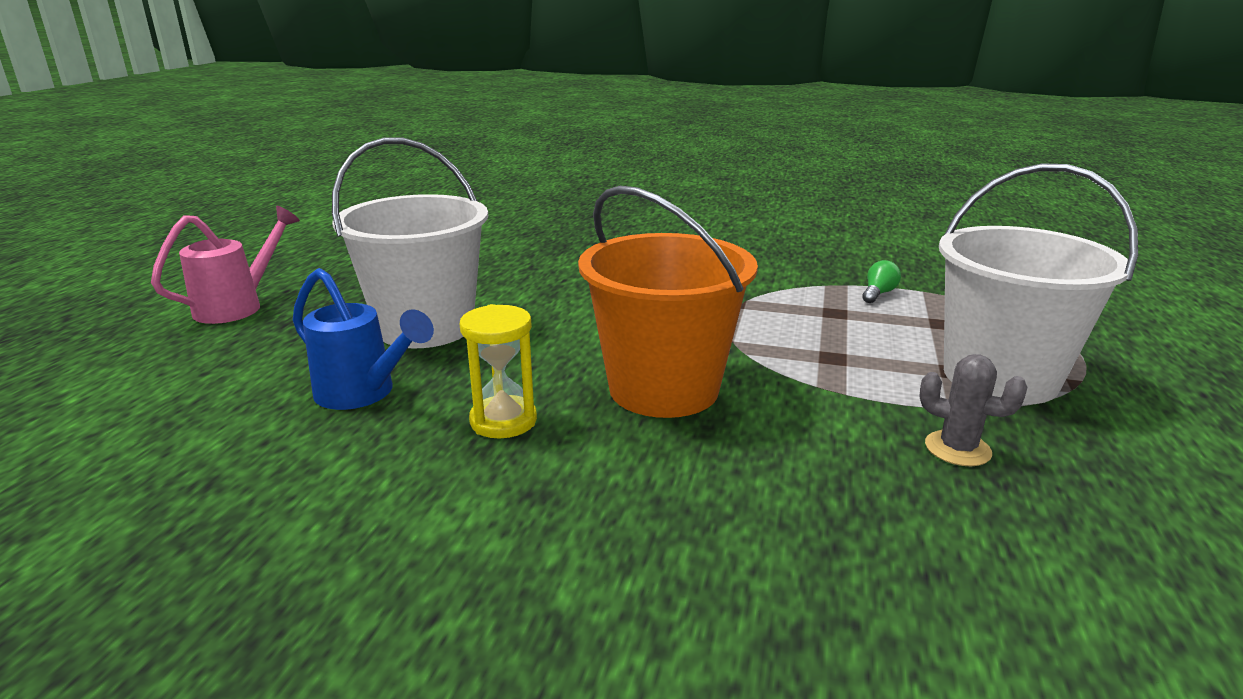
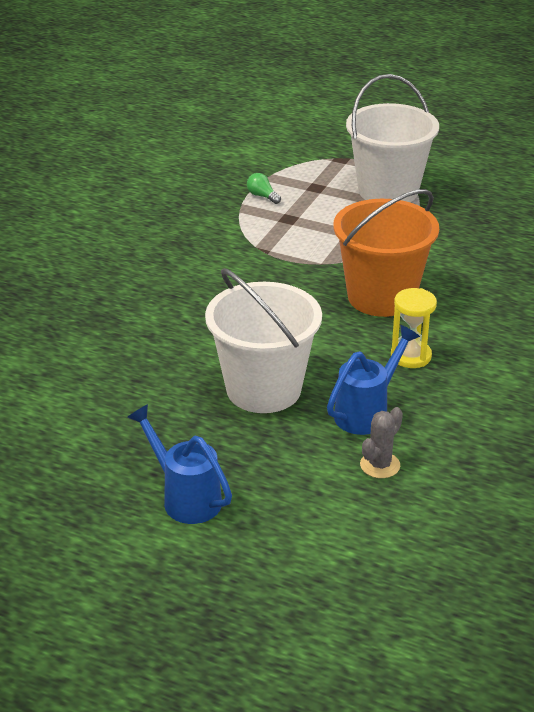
camera: 80 degrees left, 10 degrees up
pink watering can [151,206,300,324] -> blue watering can [127,404,232,524]
grey cactus [919,354,1027,466] -> grey cactus moved to [360,407,403,478]

